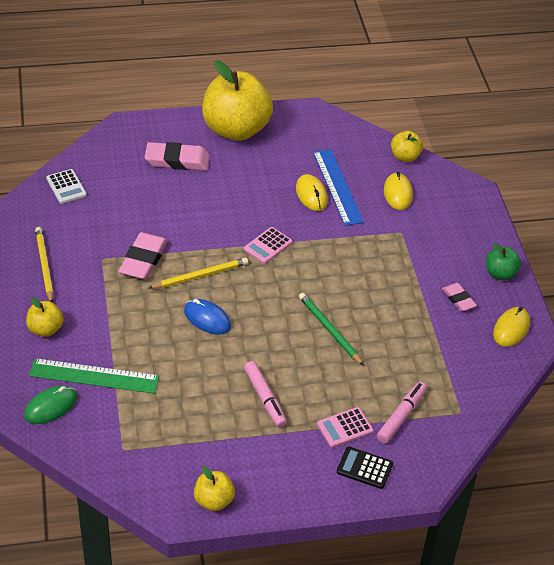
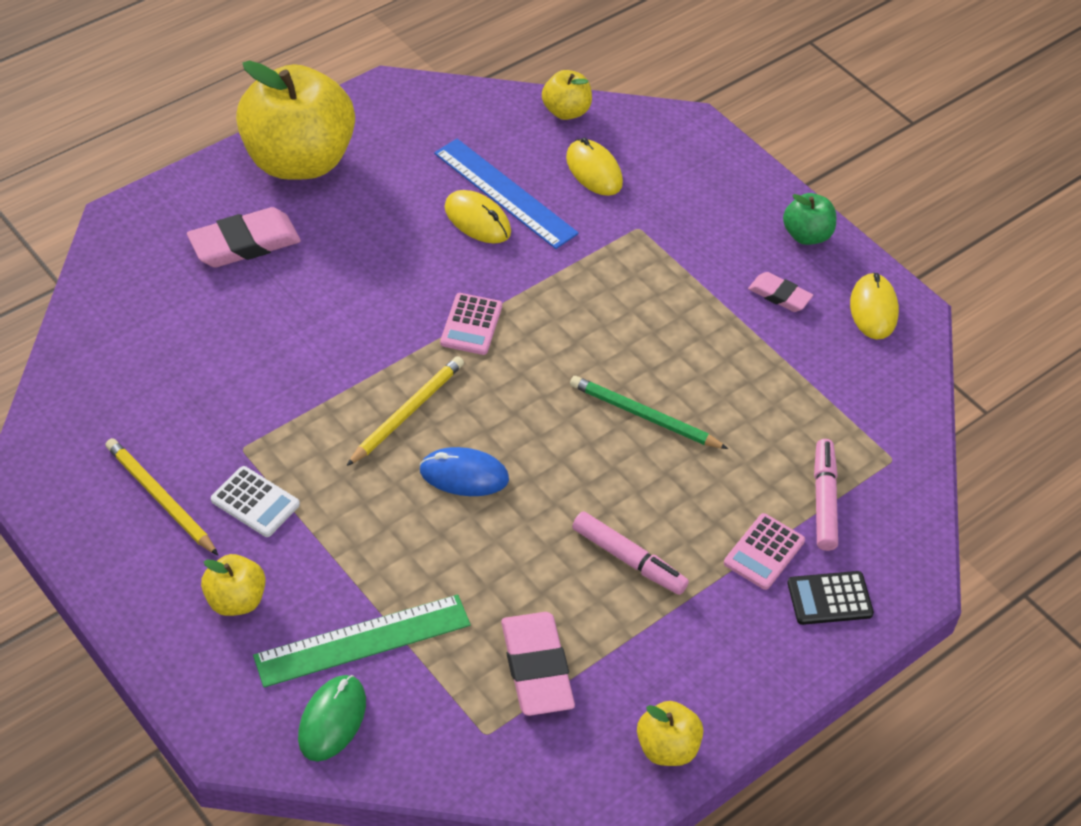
camera: 30 degrees left, 5 degrees up
white calculator [46,169,87,204] -> white calculator moved to [211,466,300,537]
pink eraser [118,232,168,280] -> pink eraser moved to [501,612,575,716]

